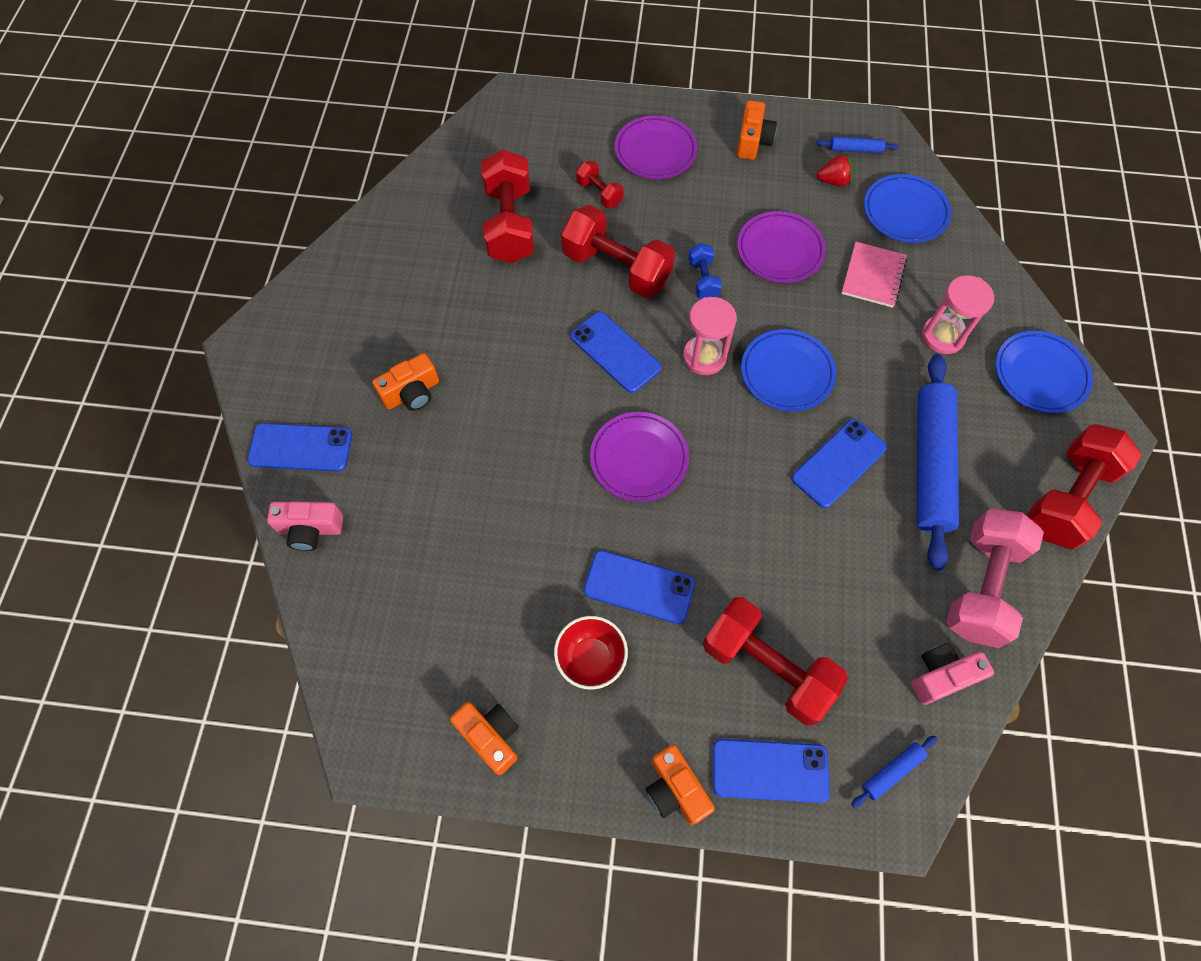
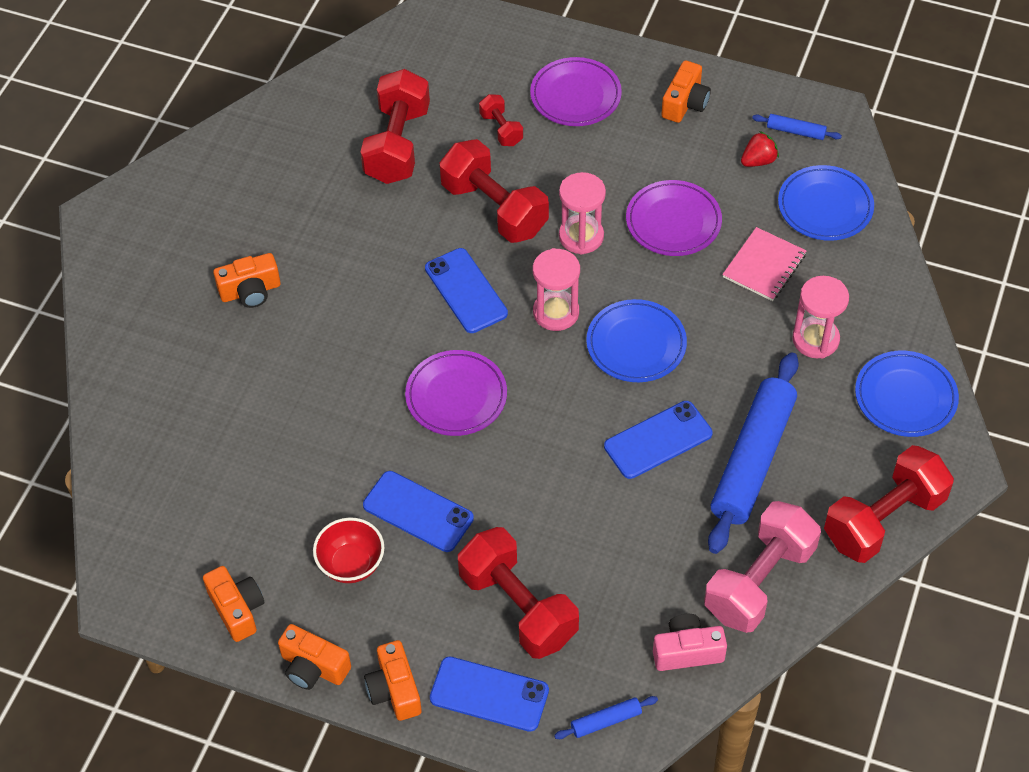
camera: 15 degrees right, 10 degrees down
blue phone [247,423,352,472] -> none
pink camera [267,502,343,551] -> none
blue dumbbell [688,243,722,298] -> pink hourglass [559,172,606,255]
red strawberry [817,155,853,187] -> red strawberry turned 45 degrees counterclockwise [741,131,779,167]
none -> orange camera [278,624,351,690]

